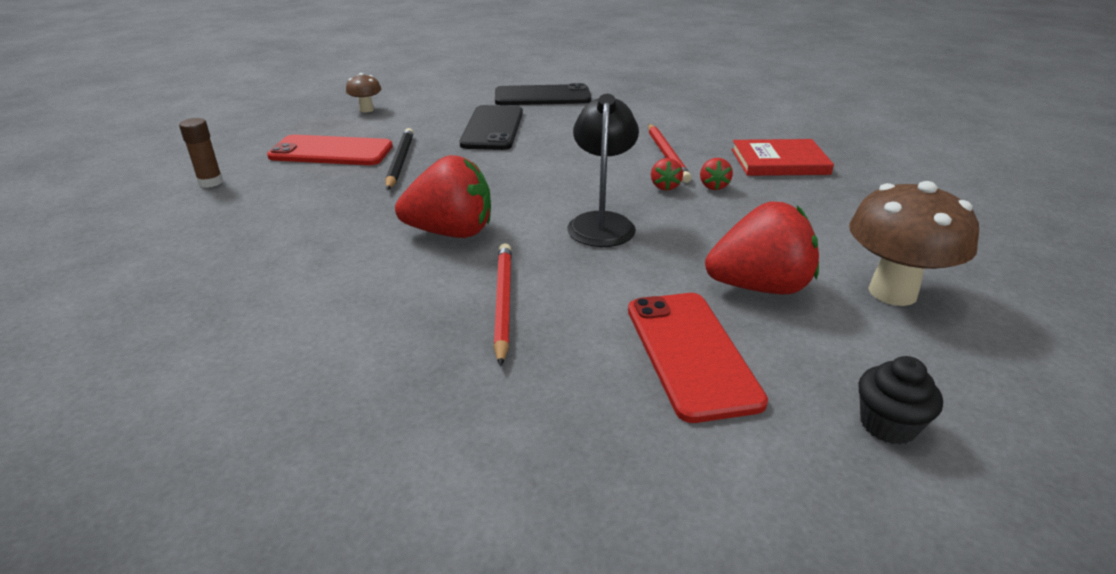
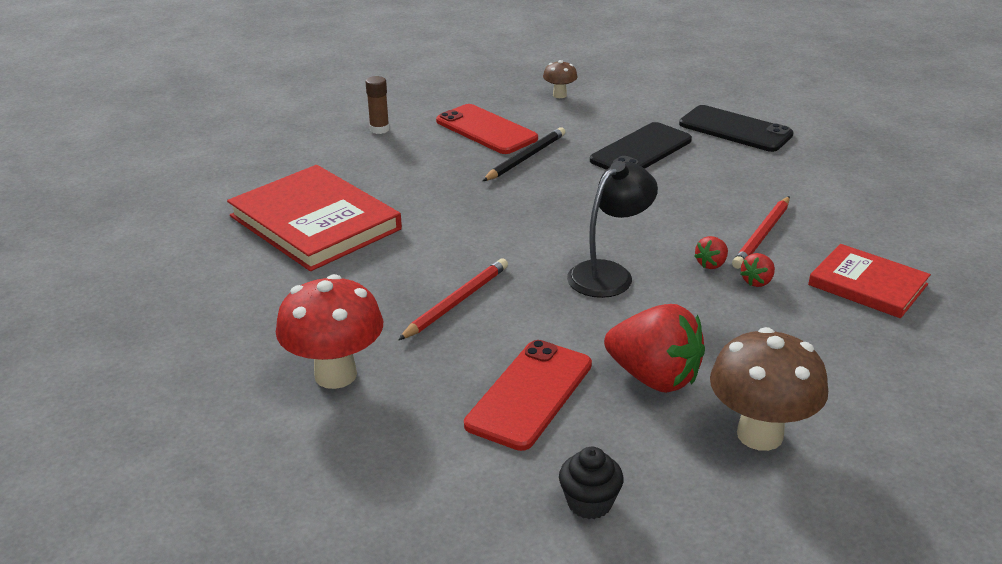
camera: 40 degrees right, 0 degrees up
red strawberry [395,155,491,238] -> none
none -> red book [227,165,402,271]
none -> red mushroom [276,274,383,389]

